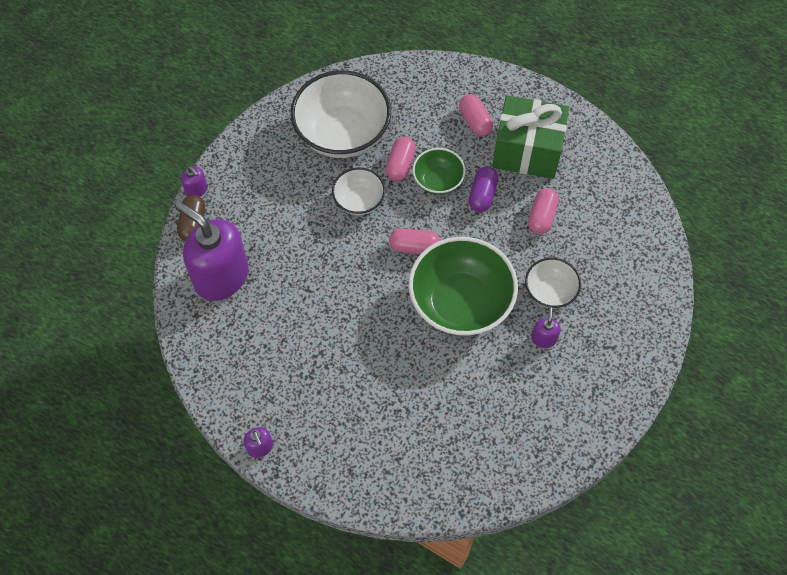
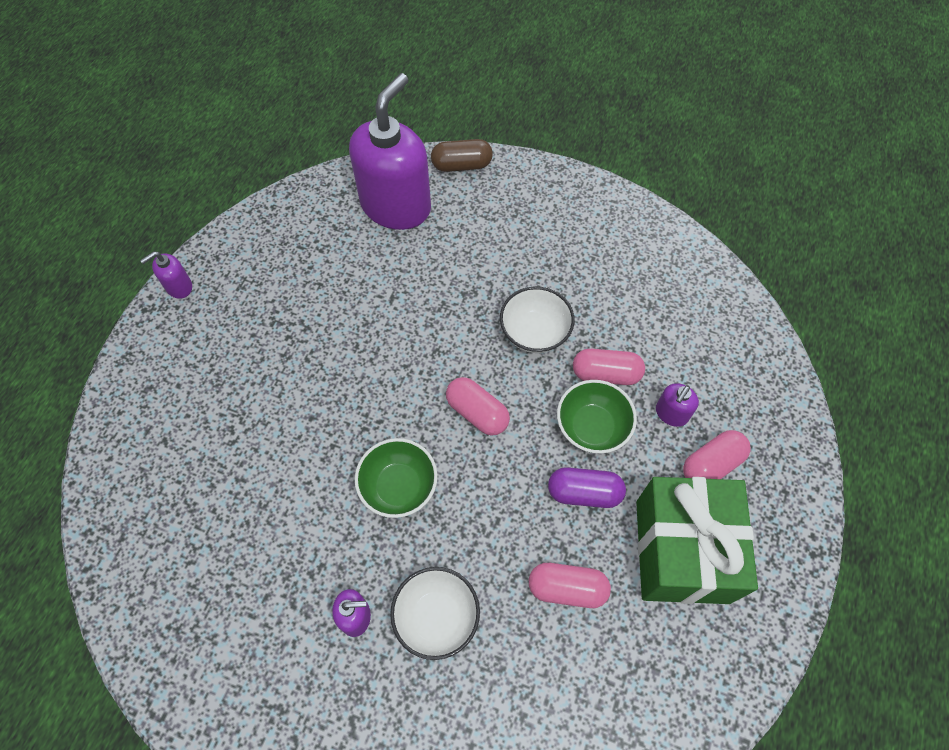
camera: 80 degrees right, 0 degrees up
purple soap dispenser [181,166,207,197] -> purple soap dispenser moved to [656,383,699,427]
white bowl [291,70,391,158] -> none
pink capsule [389,228,440,254] -> pink capsule turned 45 degrees counterclockwise [446,377,510,435]
green bowl [409,237,518,336] -> green bowl [355,438,438,518], size x0.52

